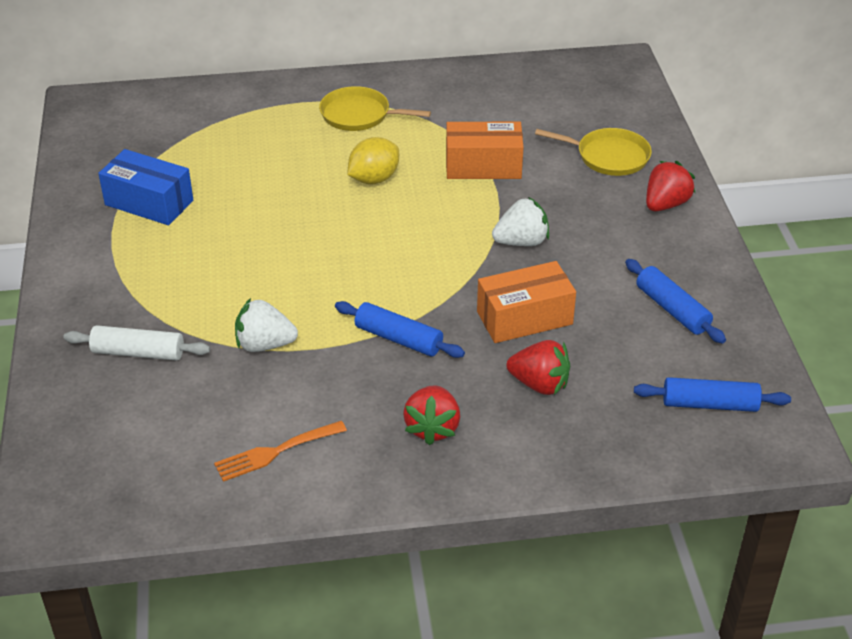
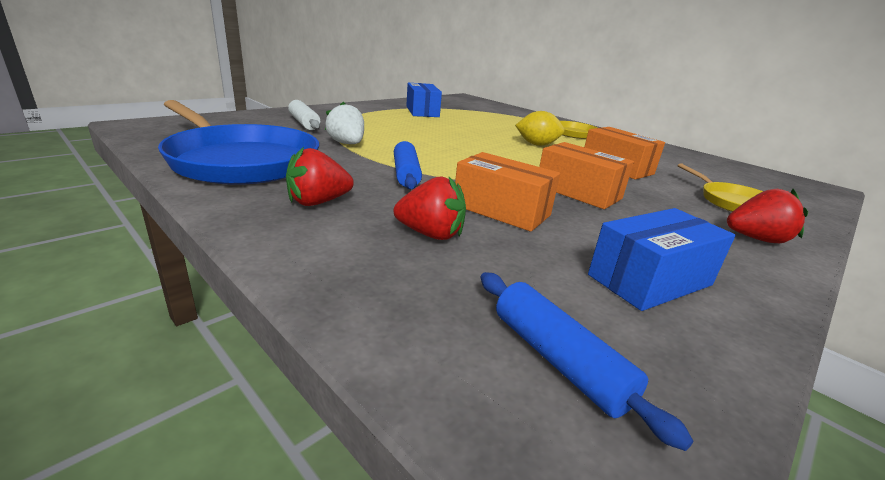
camera: 50 degrees right, 15 degrees down
orange fork [214,421,347,482] -> blue pan [158,100,319,185]
white strawberry [492,197,549,246] -> orange box [539,142,634,209]
red strawberry [507,340,570,395] -> red strawberry turned 60 degrees counterclockwise [394,176,466,240]
blue rolling pin [625,259,726,344] -> blue box [588,208,736,311]

